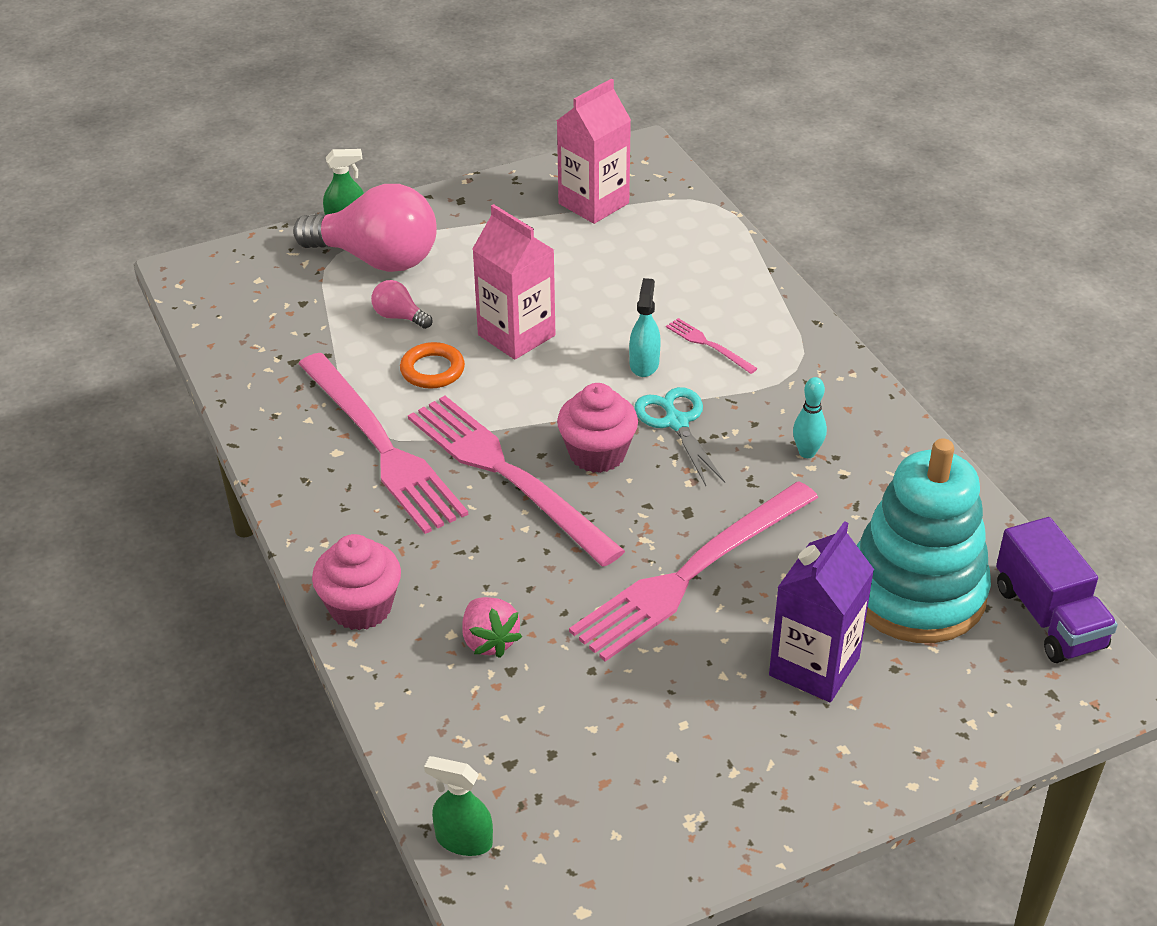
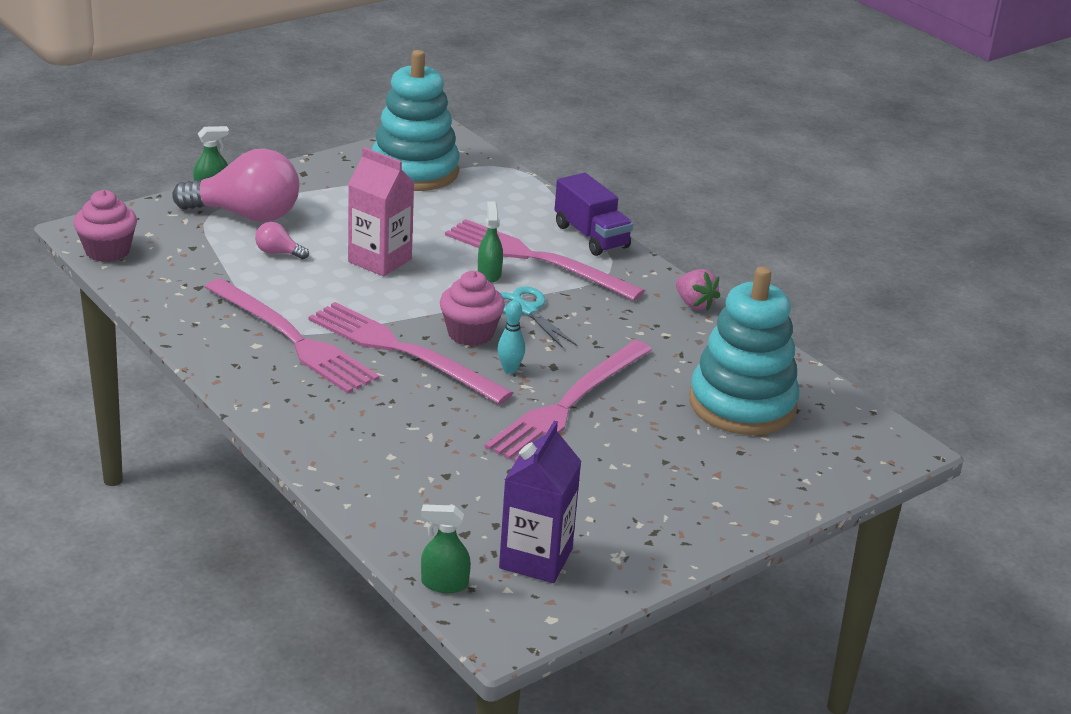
camera: 15 degrees left, 10 degrees down
pink cupcake [312,534,401,630] -> pink cupcake moved to [74,190,137,262]
orange ring [400,342,465,389] -> none
pink strawberry [462,597,522,658] -> pink strawberry moved to [676,269,720,311]
pink carton [557,79,631,224] -> turquoise stacking toy [372,50,460,191]
turquoise spray bottle [629,278,661,377] -> green spray bottle [478,201,503,283]
pink fork [666,318,758,374] -> pink fork [445,219,645,301], size x2.46
purple carton [769,521,874,702] -> purple carton moved to [499,421,581,583]
turquoise bowling pin [793,377,827,458] -> turquoise bowling pin moved to [497,300,525,374]
purple truck [996,517,1118,663] -> purple truck moved to [554,173,633,256]

